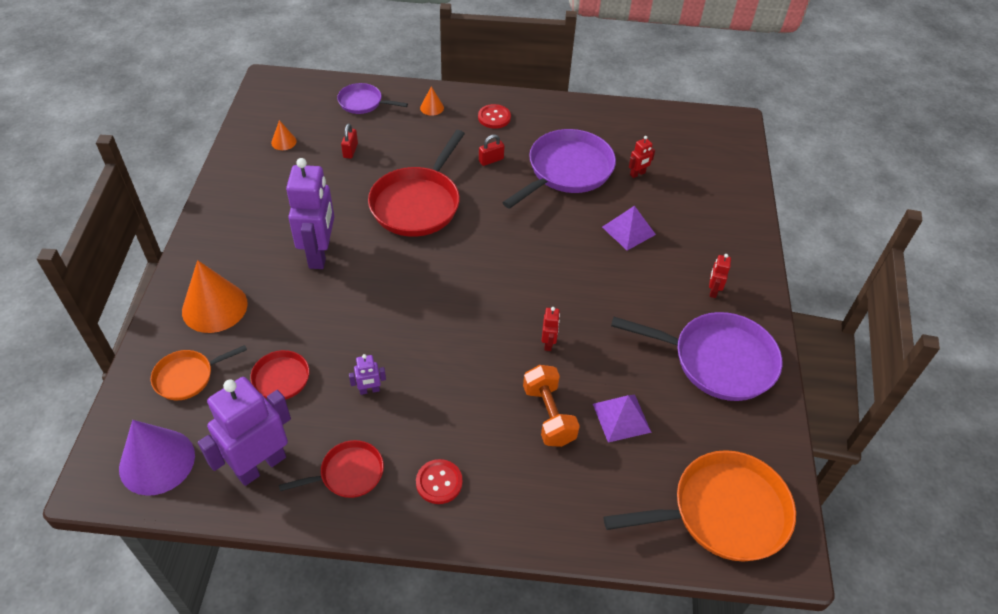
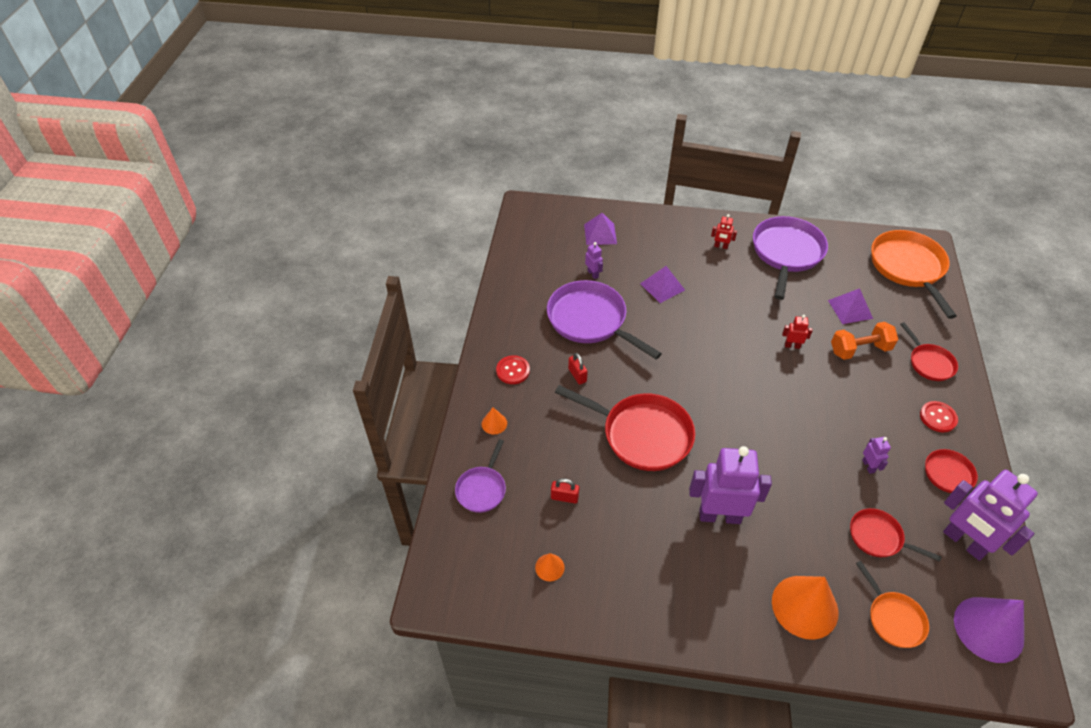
camera: 85 degrees left, 0 degrees up
red robot [629,136,655,178] -> purple robot [585,242,603,279]
none -> purple pyramid [584,213,617,245]
none -> red pan [900,322,958,381]

